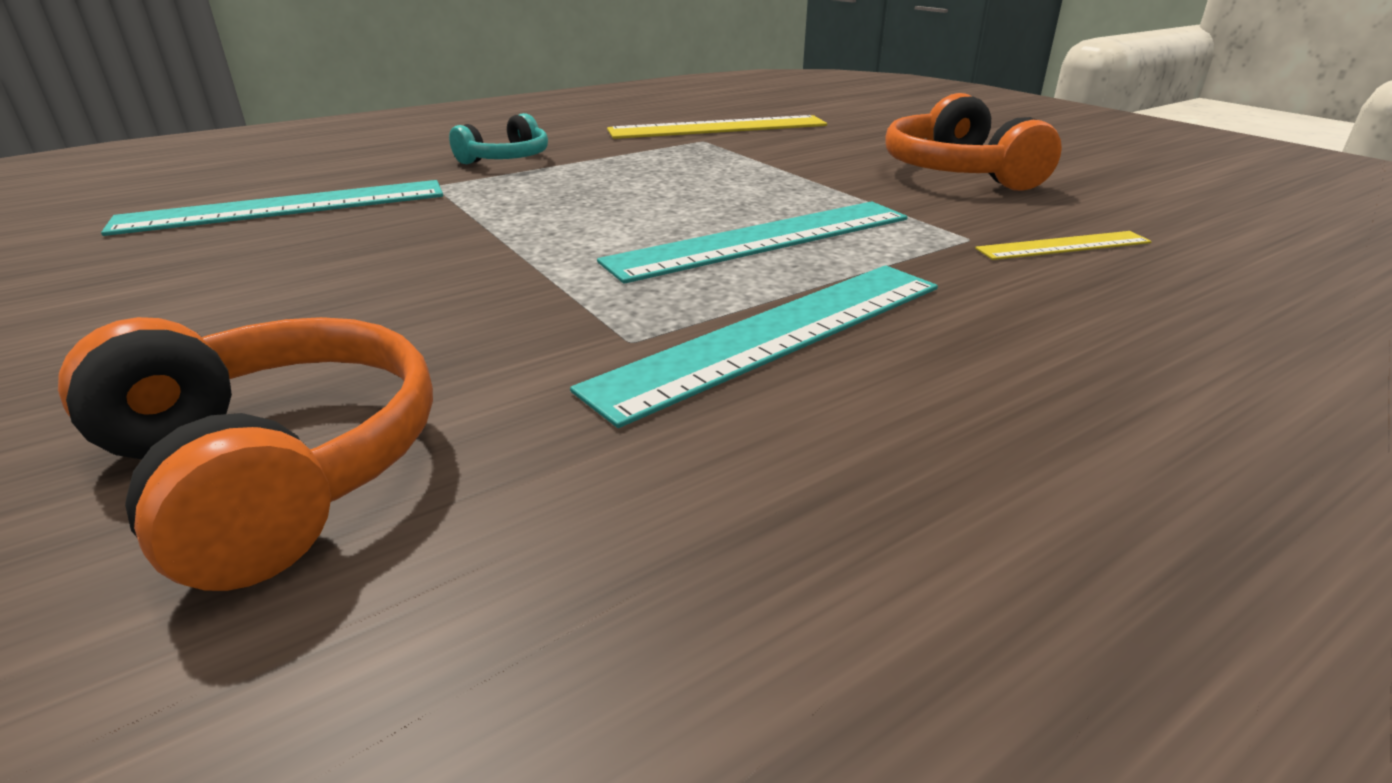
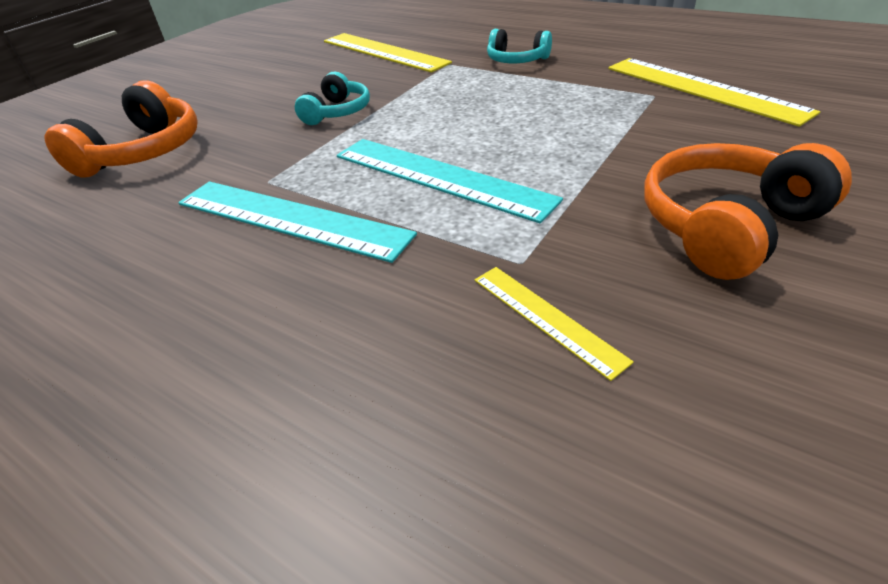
camera: 70 degrees right, 10 degrees up
turquoise ruler [101,180,443,236] -> yellow ruler [324,33,452,72]
none -> turquoise headphones [295,72,370,125]

